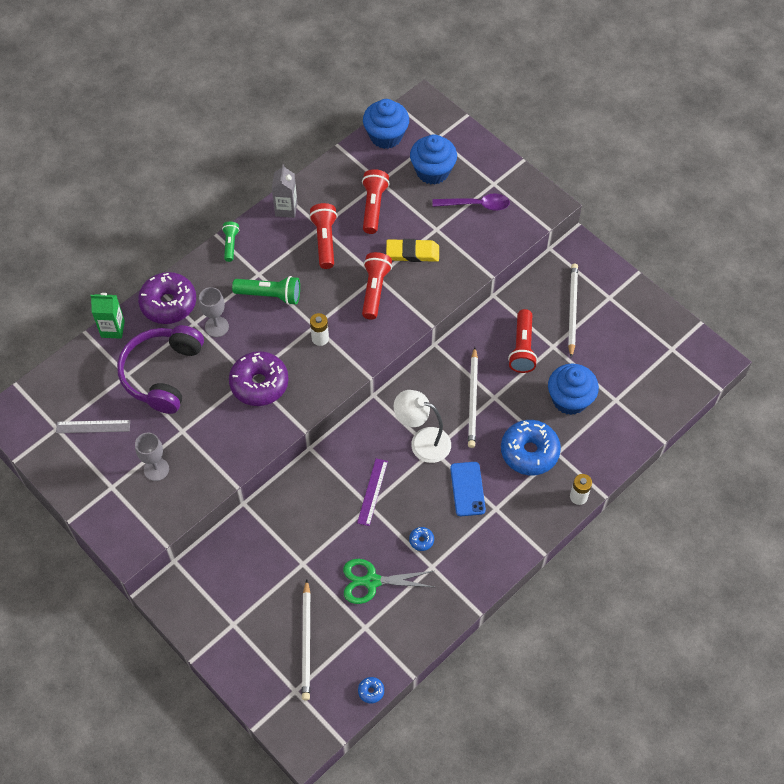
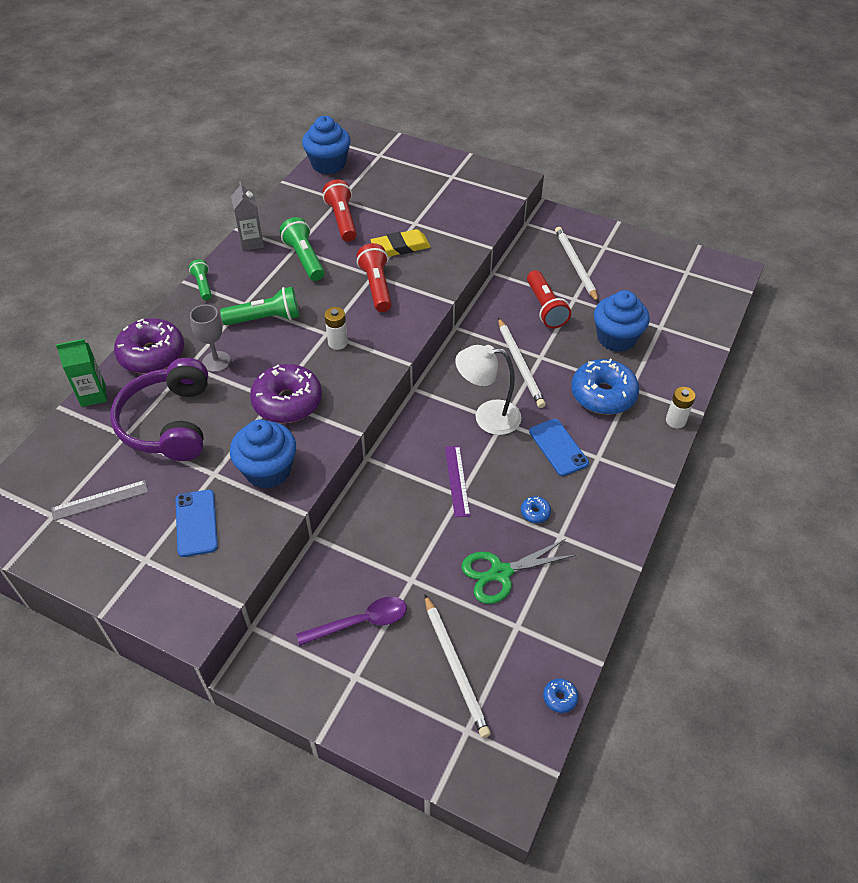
camera: 20 degrees left, 10 degrees down
grey goblet [135,433,169,481] -> blue phone [176,490,218,557]
red flashlight [309,203,338,269] -> green flashlight [279,217,325,281]
blue cupcake [410,134,457,185] -> blue cupcake moved to [230,419,296,489]
purple spoon [432,193,510,211] -> purple spoon moved to [296,597,407,646]

